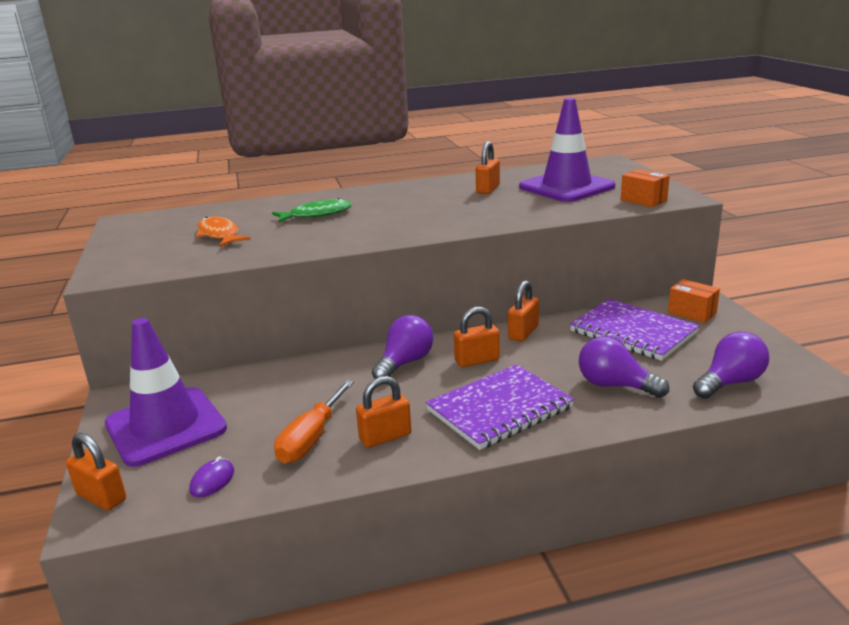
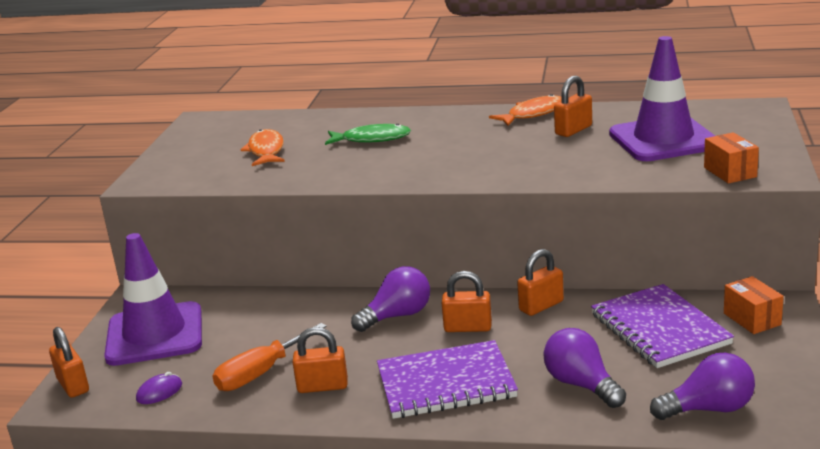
camera: 25 degrees right, 0 degrees up
none -> orange fish [489,94,561,126]

